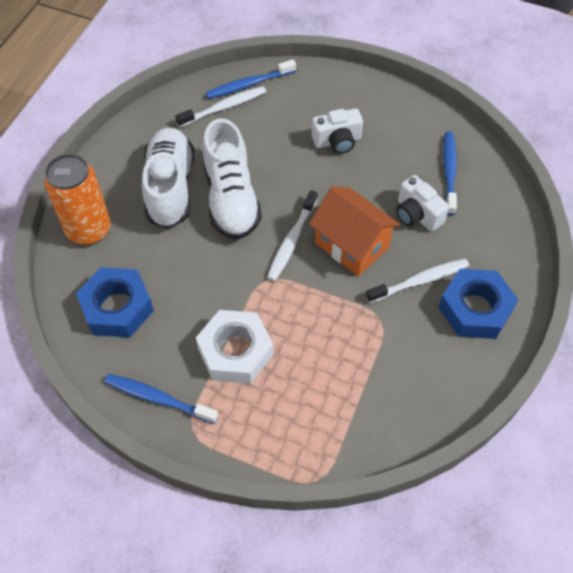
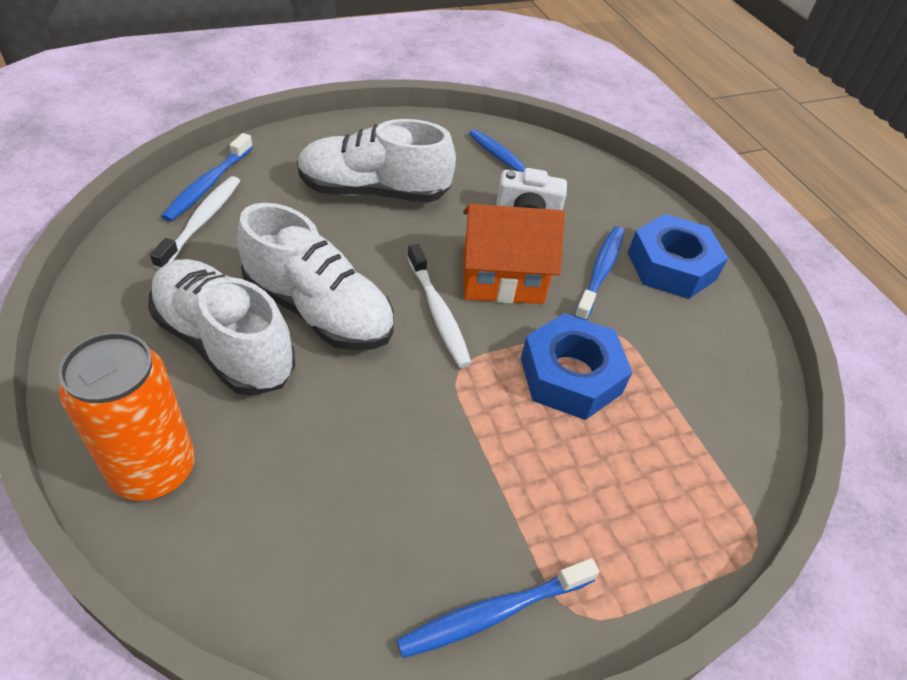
camera: 50 degrees left, 10 degrees down
blue nut [76,267,154,338] -> blue nut moved to [521,313,632,420]
white nut [196,310,274,384] -> none
white camera [312,108,363,154] -> white shoe [297,119,456,202]
white toothbrush [366,258,469,303] -> blue toothbrush [574,226,624,321]

